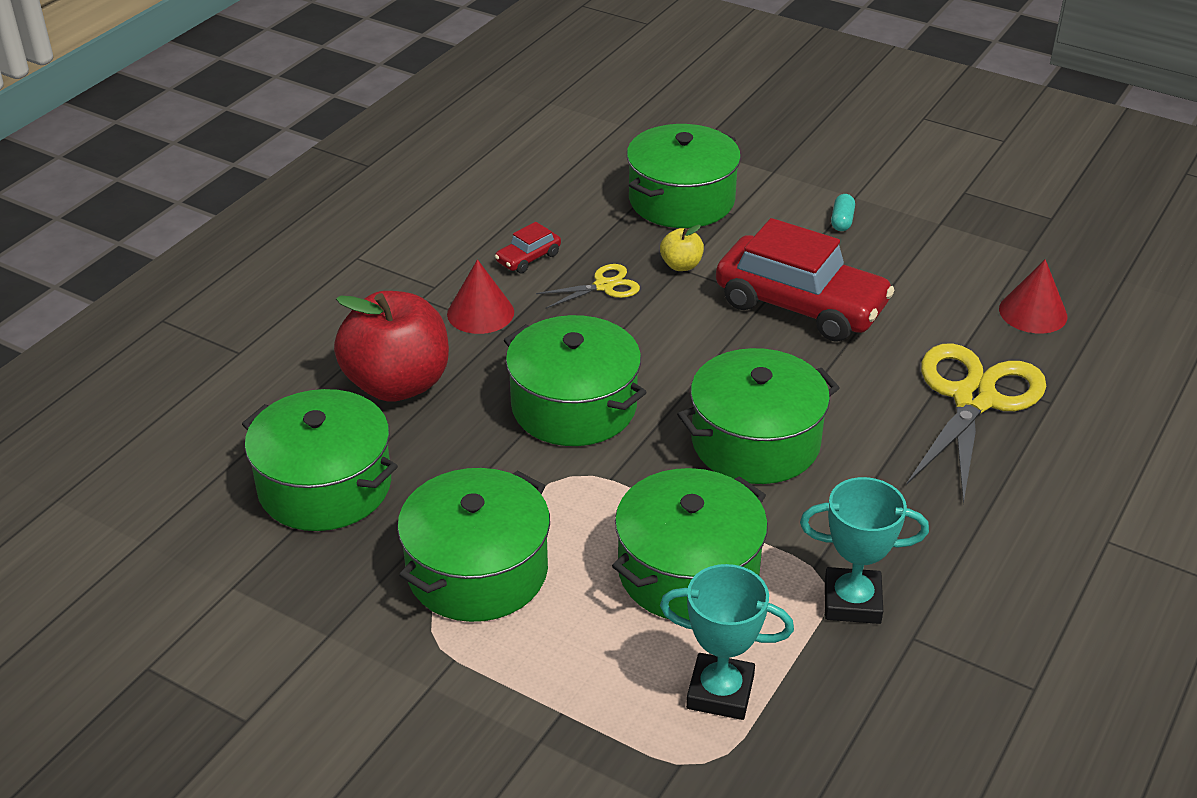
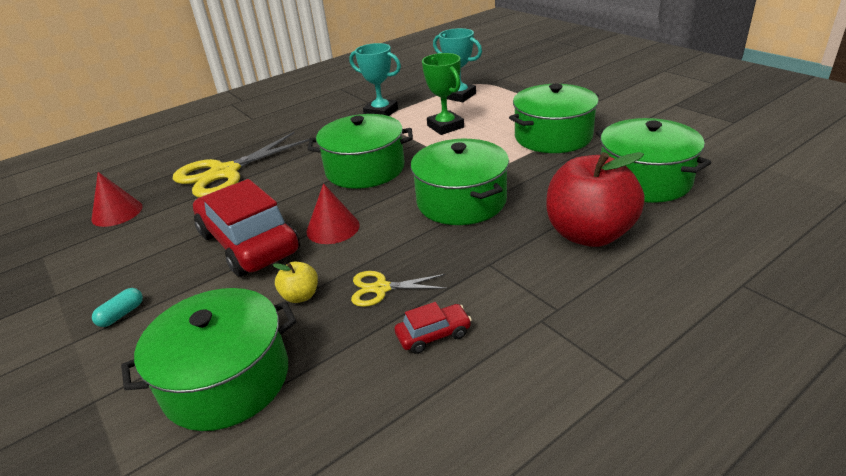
camera: 155 degrees left, 5 degrees down
red cone [447,259,514,334] -> red cone moved to [306,183,360,244]
green pot [612,468,768,620] -> green trophy [422,53,464,135]

